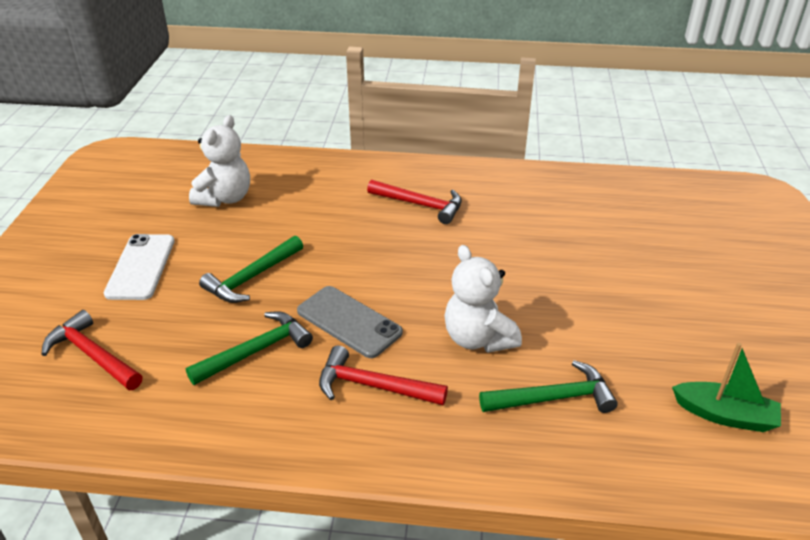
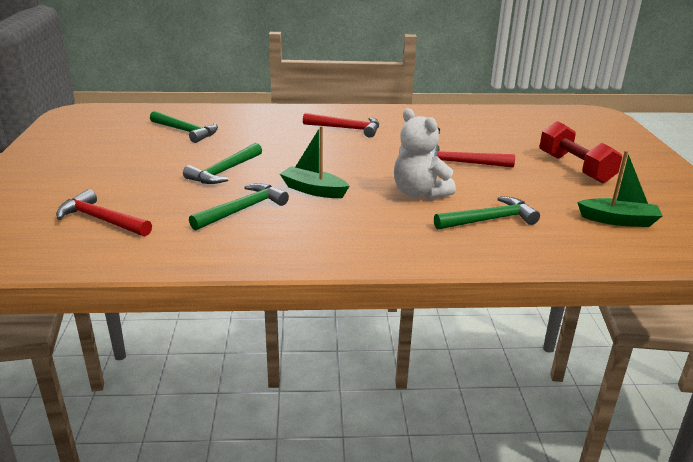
camera: 10 degrees left, 10 degrees down
white phone [104,234,175,300] -> none
white teddy bear [189,115,250,207] -> green hammer [150,111,218,143]
grey phone [297,286,403,358] -> green boat [280,126,349,198]
red hammer [319,345,448,405] -> red hammer moved to [430,144,515,168]
none -> red dumbbell [540,121,622,184]

